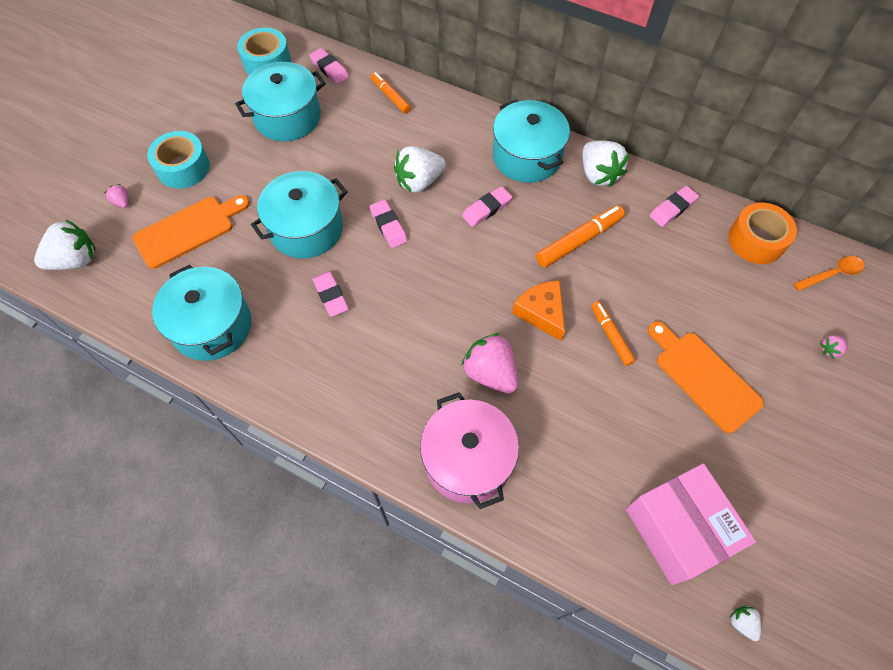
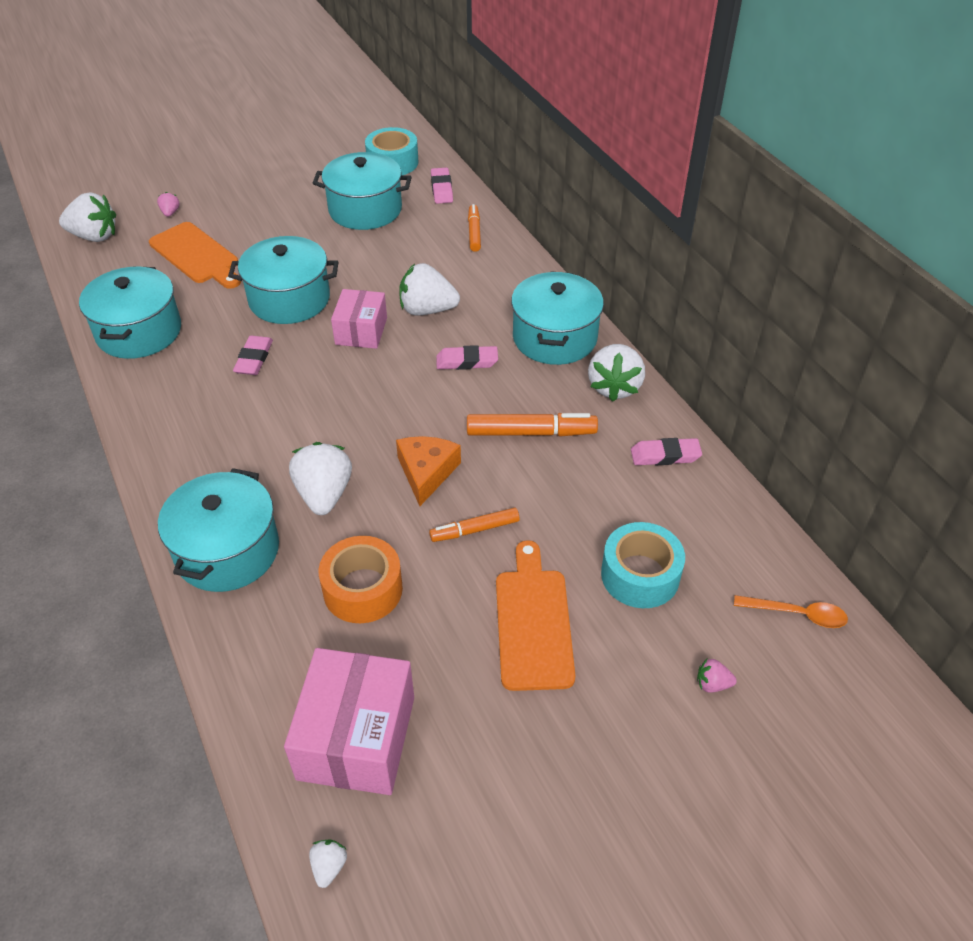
camera: 35 degrees right, 15 degrees down
orange cutting board [132,195,250,269] -> orange cutting board turned 45 degrees clockwise [149,222,241,289]
turquoise tape [147,131,210,189] -> turquoise tape moved to [601,522,685,608]
pink eraser [369,199,408,248] -> pink box [331,289,387,349]
pink pot [420,392,519,509] -> turquoise pot [158,468,279,592]
pink strawberry [462,333,519,394] -> white strawberry [289,442,352,515]
orange marker [591,301,636,366] -> orange marker turned 120 degrees counterclockwise [429,507,520,542]
orange tape [728,203,797,264] -> orange tape moved to [319,536,403,623]

